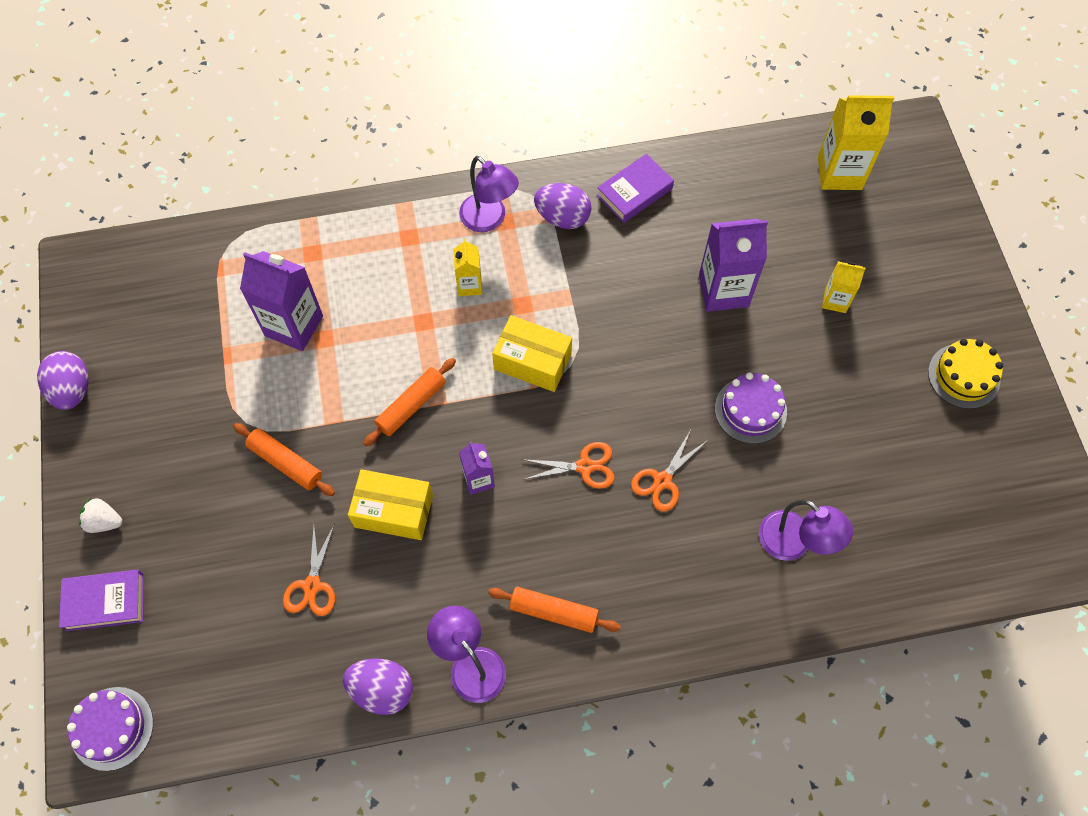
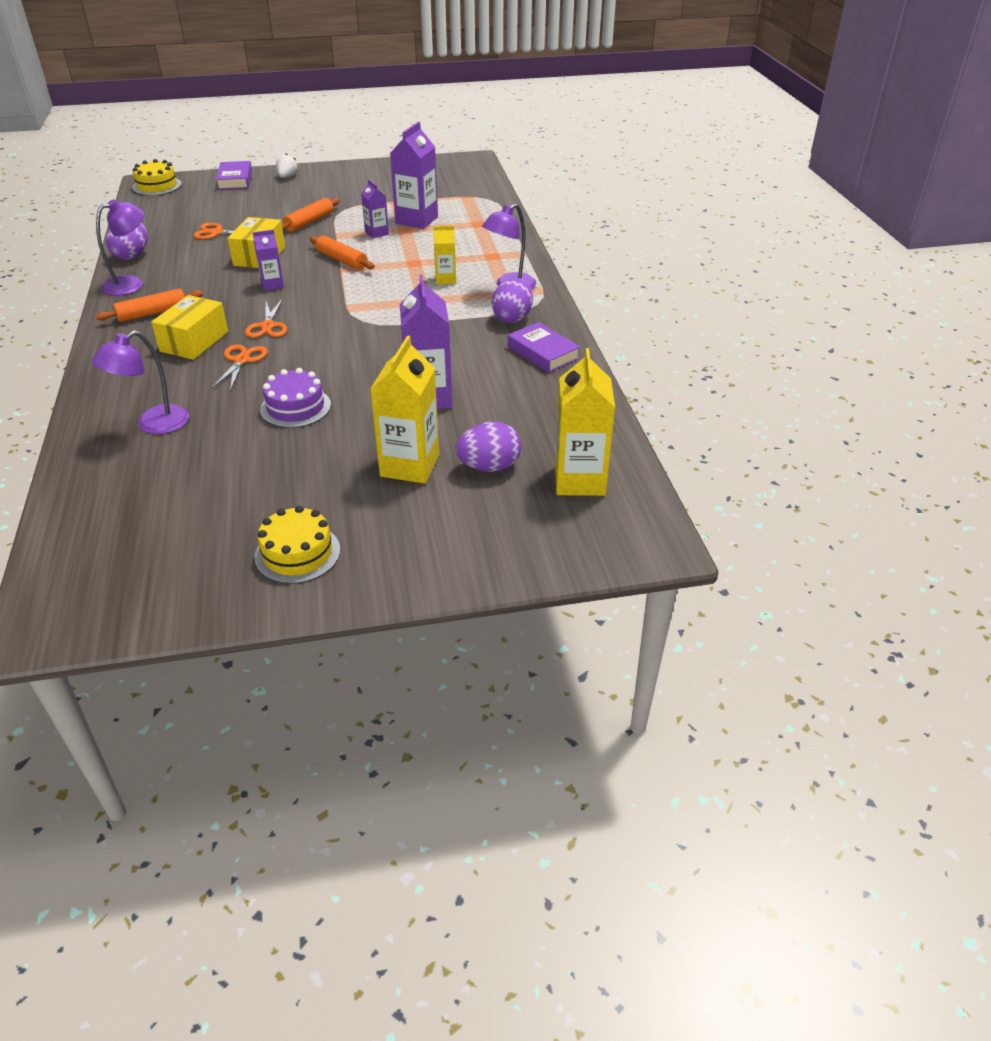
camera: 90 degrees right, 25 degrees down
purple egg [37,351,89,410] -> purple egg moved to [456,421,522,472]
purple cake [67,687,153,771] -> yellow cake [132,159,182,196]
orange rolling pin [488,587,621,633] -> orange rolling pin turned 45 degrees clockwise [96,288,203,322]
yellow box [492,315,572,392] -> yellow box moved to [151,295,228,360]
orange scissors [631,430,708,512] -> orange scissors turned 60 degrees clockwise [212,344,268,391]
yellow carton [822,261,866,313] -> yellow carton [370,336,439,484], size x1.81
none -> purple carton [361,180,389,238]

